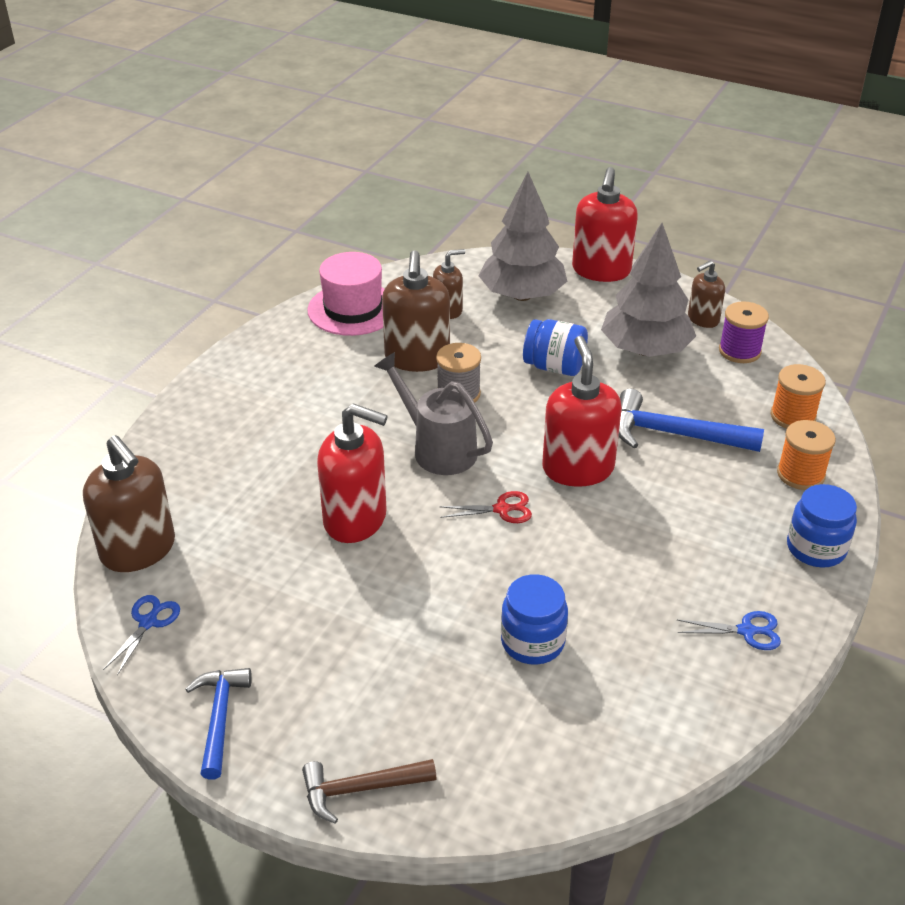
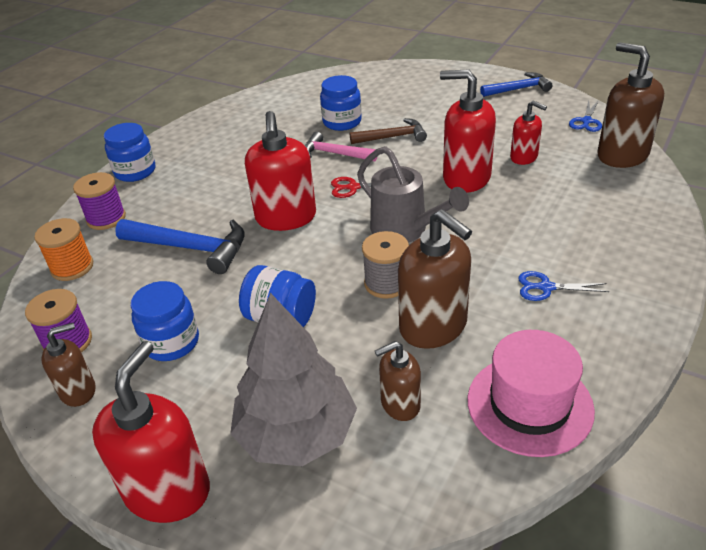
camera: 175 degrees left, 0 degrees up
blue hammer [185,668,252,780] -> blue hammer turned 105 degrees counterclockwise [480,72,552,97]
brown hammer [302,759,437,824] -> brown hammer moved to [350,118,427,144]
brown soap dispenser [382,250,450,372] -> brown soap dispenser turned 135 degrees clockwise [398,209,472,349]
grey tree [601,223,696,357] -> blue jar [131,281,199,361]
blue scissors [677,611,781,650] -> blue scissors moved to [518,271,609,301]
orange spool [777,420,836,490] -> purple spool [73,172,126,230]
none -> pink hammer [305,132,378,161]
none -> red soap dispenser [510,100,547,165]

